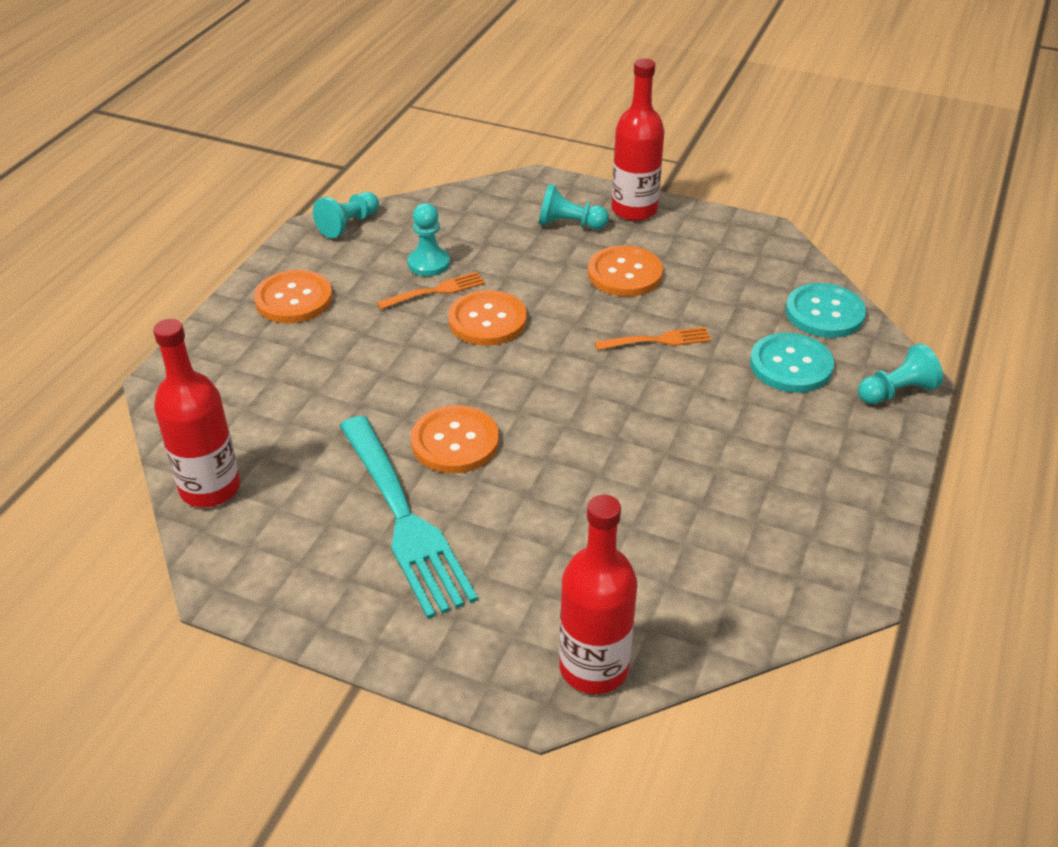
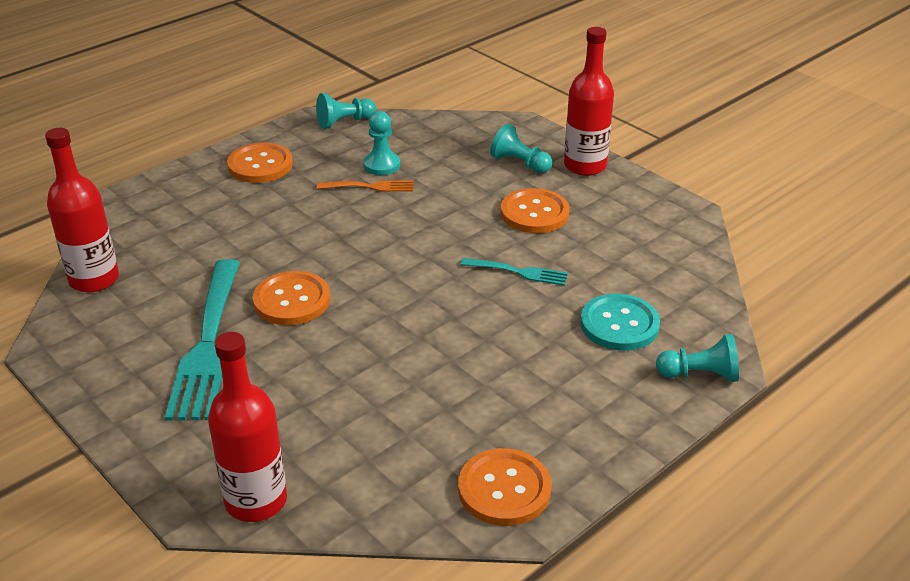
camera: 25 degrees right, 5 degrees down
orange button [448,290,527,346] -> orange button moved to [458,448,551,526]
orange fork [595,327,711,350] -> turquoise fork [460,258,568,286]
turquoise button [785,283,866,338] -> none

